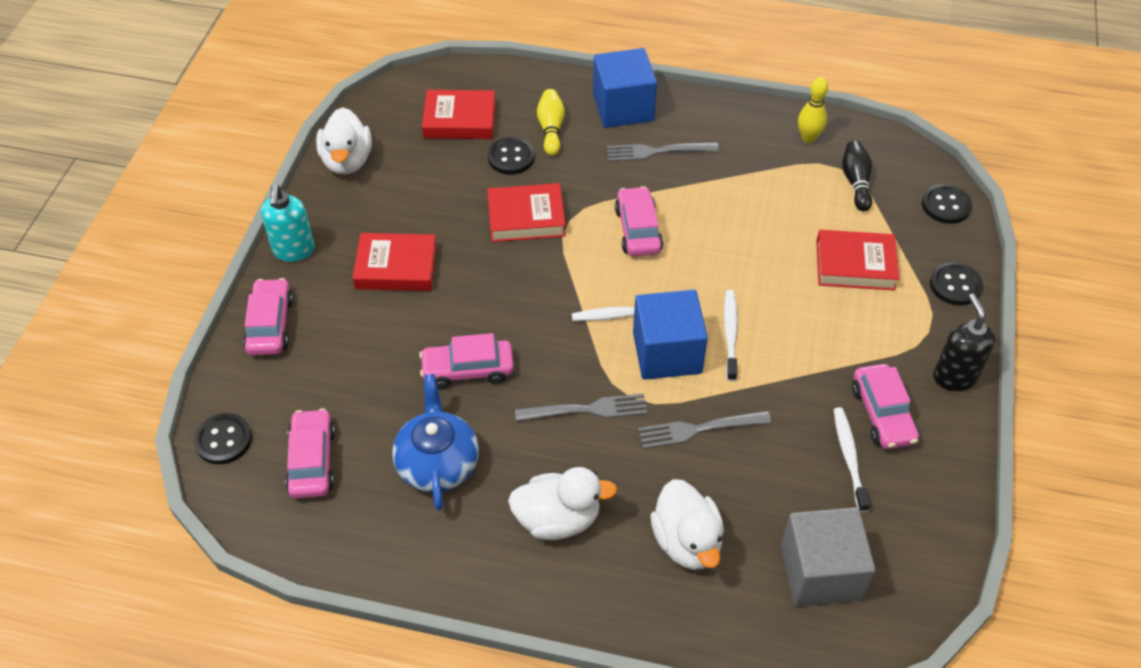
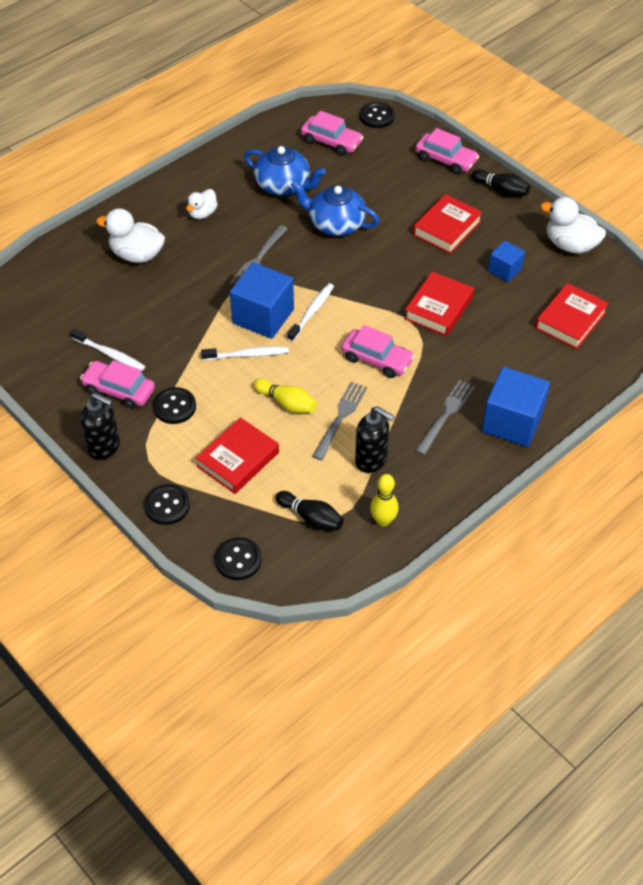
camera: 125 degrees right, 0 degrees up
turquoise soap dispenser [261,184,315,262] -> black bowling pin [472,169,530,197]
pink car [419,333,514,389] -> blue teapot [291,180,379,236]
black button [488,137,534,175] -> black button moved to [153,387,196,424]
white duck [508,467,617,540] -> white duck [186,189,218,219], size x0.61
yellow bowling pin [537,89,565,156] -> yellow bowling pin moved to [254,379,317,413]
grey fork [638,411,771,449] -> grey fork moved to [312,382,367,461]
white toothbrush [724,290,738,381] -> white toothbrush turned 45 degrees counterclockwise [201,346,289,360]
grey cube [781,507,876,607] -> none
none -> black soap dispenser [355,406,395,473]
none -> blue cube [488,240,525,282]

